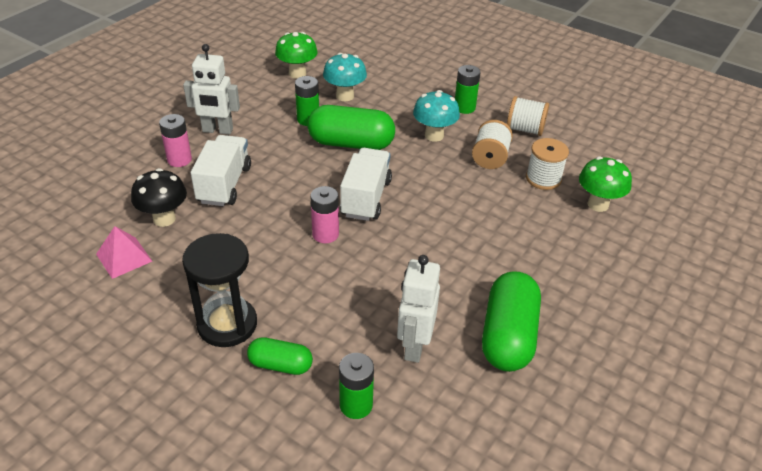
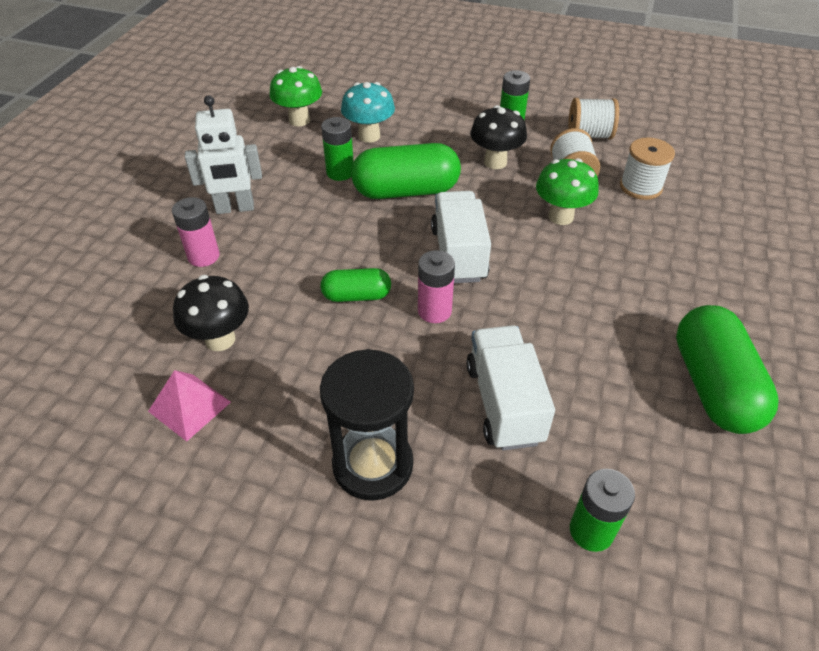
camera: 15 degrees left, 5 degrees up
white truck [191,135,251,206] -> white truck moved to [466,325,555,450]
green capsule [247,337,313,375] -> green capsule moved to [320,268,391,302]
white robot [397,255,440,363] -> none
turquoise mushroom [413,90,460,142] -> black mushroom [470,105,527,169]
green mushroom [579,157,632,212] -> green mushroom moved to [536,158,599,225]

